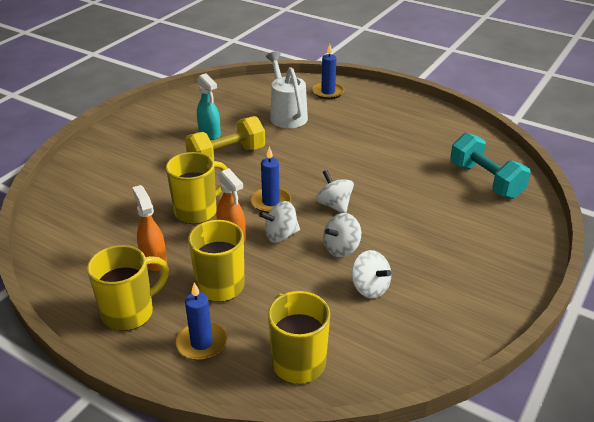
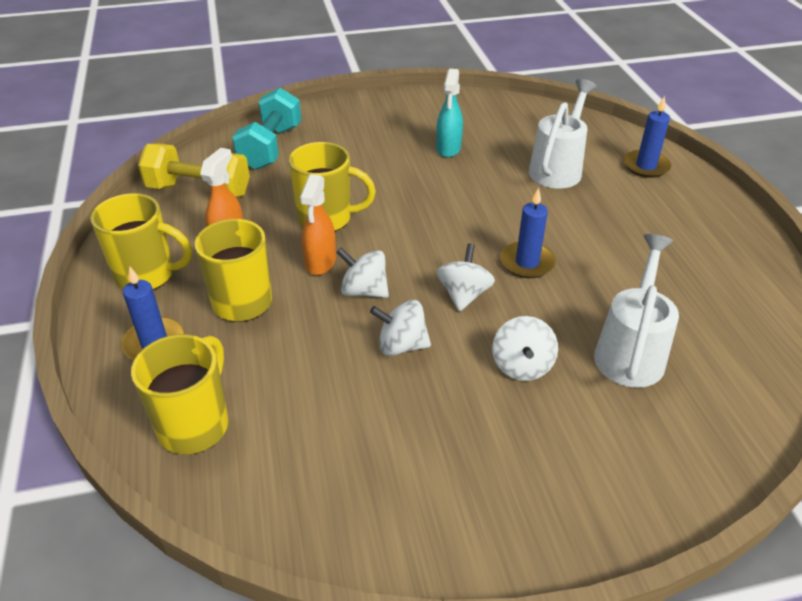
camera: 45 degrees right, 5 degrees up
yellow dumbbell [185,116,265,161] -> yellow dumbbell moved to [138,144,250,198]
blue candle [251,146,291,213] -> blue candle moved to [500,188,556,278]
white spinning top [352,250,391,298] -> white spinning top moved to [492,316,558,381]
turquoise dumbbell [450,133,531,199] -> turquoise dumbbell moved to [232,88,302,170]
none -> white watering can [594,234,679,388]

